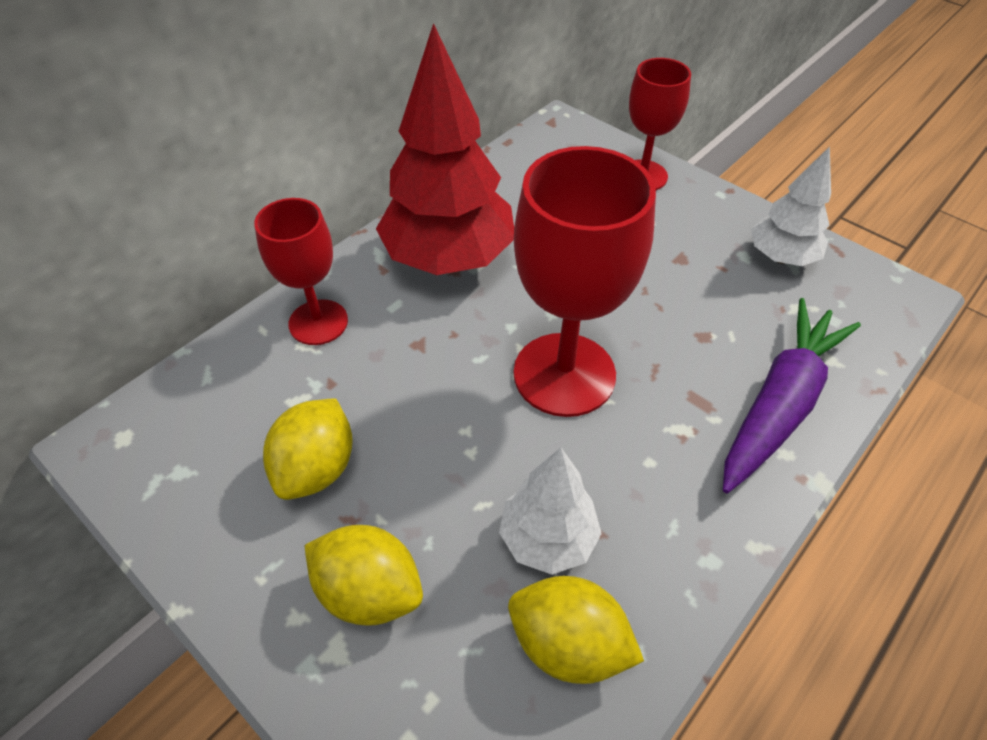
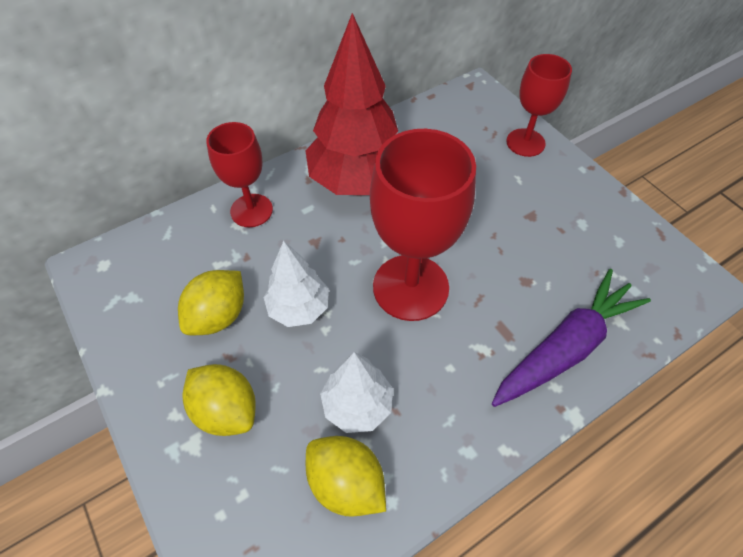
camera: 15 degrees right, 5 degrees up
white tree [751,146,831,266] -> white tree moved to [263,241,329,327]

